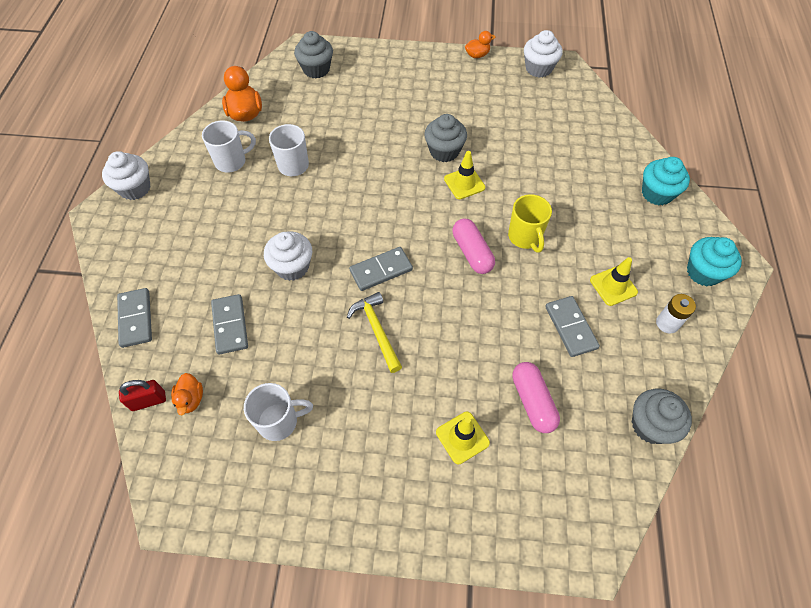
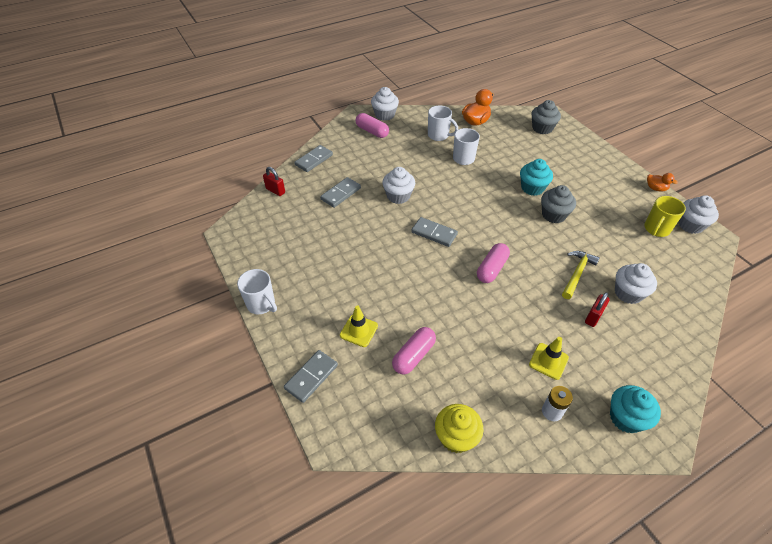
camera: 55 degrees right, 10 degrees down
orange duck [171,373,203,415] -> none
white mug [244,383,313,441] -> white mug moved to [237,269,277,314]
yellow hammer [347,292,402,373] -> yellow hammer moved to [562,251,600,299]
yellow traffic cone [444,151,485,199] -> none
yellow mug [508,194,552,253] -> yellow mug moved to [644,196,686,237]
grey domino [545,296,600,357] -> grey domino moved to [284,350,338,403]
grey cupcake [632,389,692,444] -> yellow cupcake [435,404,484,453]
turquoise cupcake [642,157,690,205] -> turquoise cupcake moved to [520,159,553,196]
none -> pink capsule [356,113,389,138]
none -> red padlock [585,292,610,327]
none -> white cupcake [615,263,657,304]

